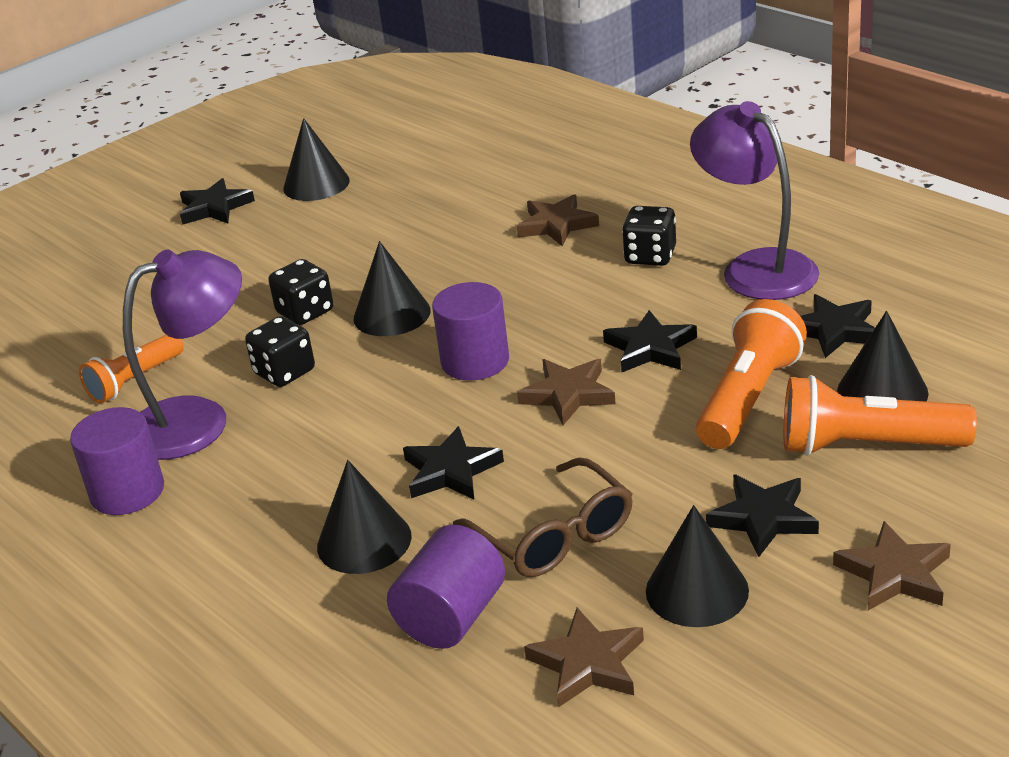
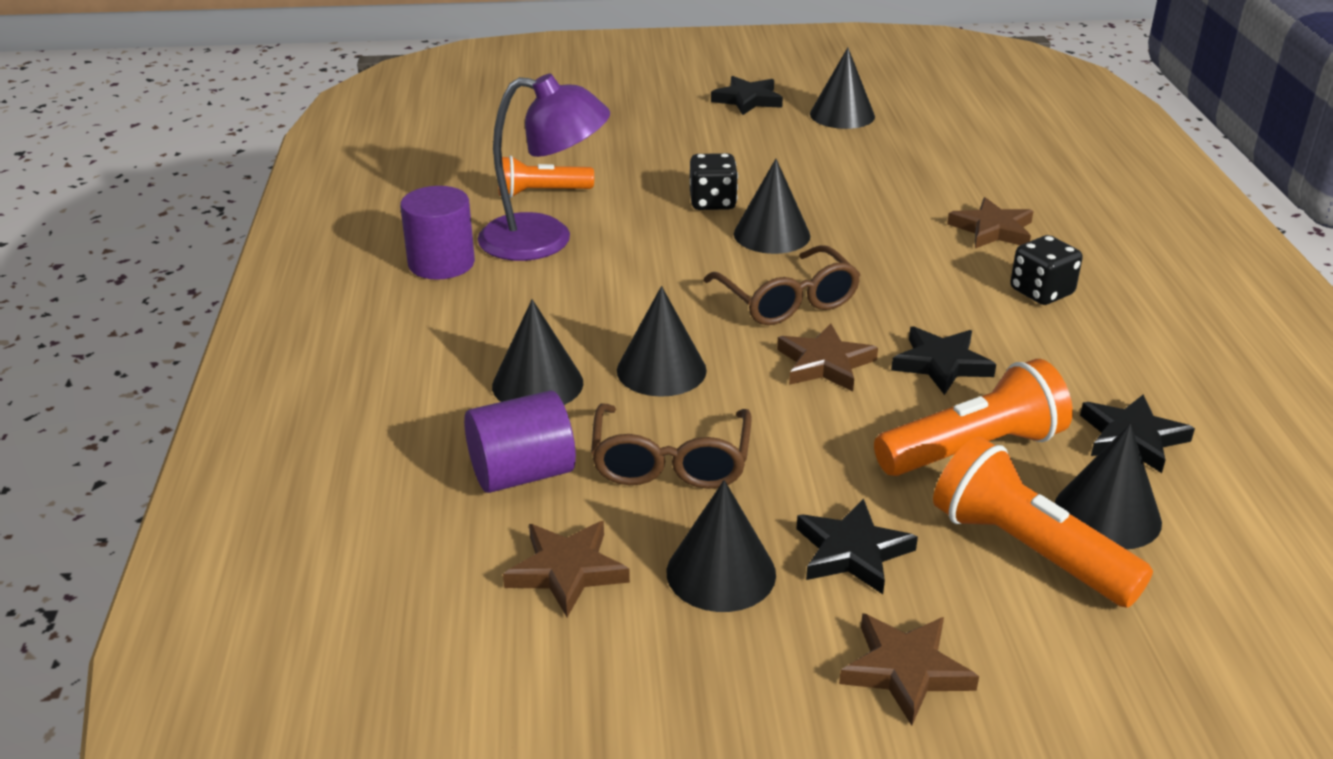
camera: 35 degrees right, 0 degrees up
black dice [245,316,315,387] -> none
black star [403,426,504,500] -> black cone [617,286,707,397]
purple cylinder [432,282,509,381] -> brown glasses [704,245,861,325]
purple lamp [690,101,819,300] -> none

